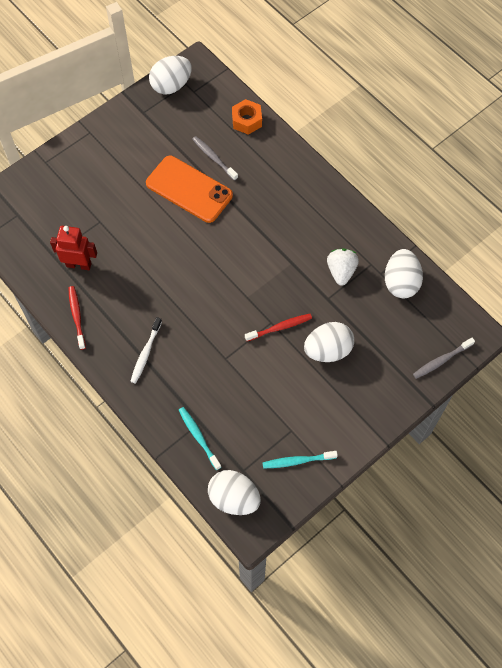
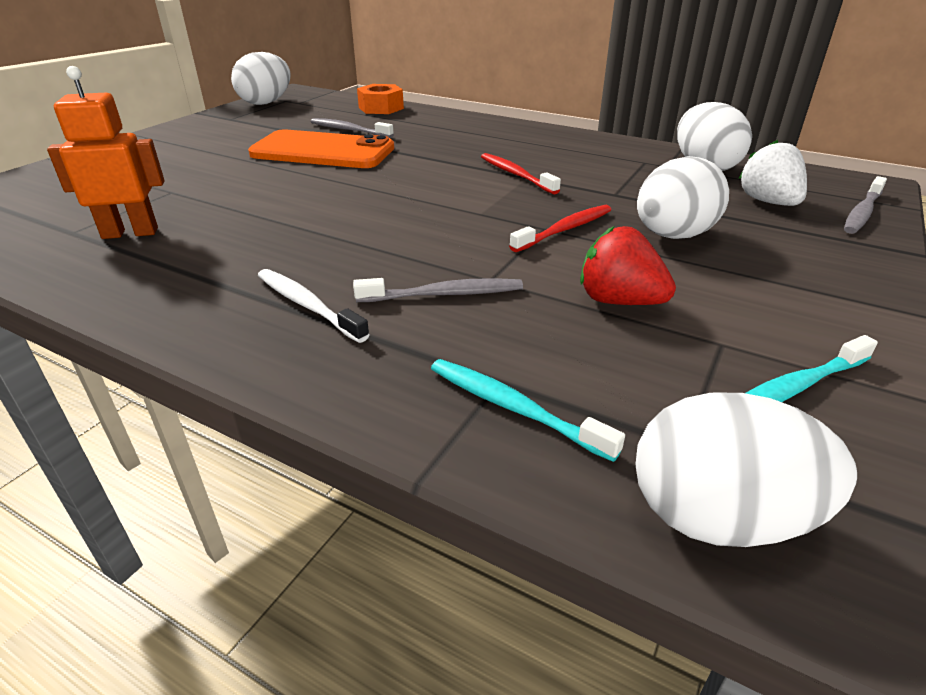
camera: 20 degrees left, 30 degrees down
red robot [50,226,97,270] -> orange robot [47,66,165,239]
red toothbrush [69,286,86,350] -> red toothbrush moved to [481,153,561,194]
white toothbrush [130,317,162,384] -> white toothbrush turned 135 degrees clockwise [258,269,370,343]
white strawberry [327,249,359,286] -> white strawberry moved to [738,140,807,206]
none -> grey toothbrush [353,278,523,302]
none -> red strawberry [580,226,676,305]

